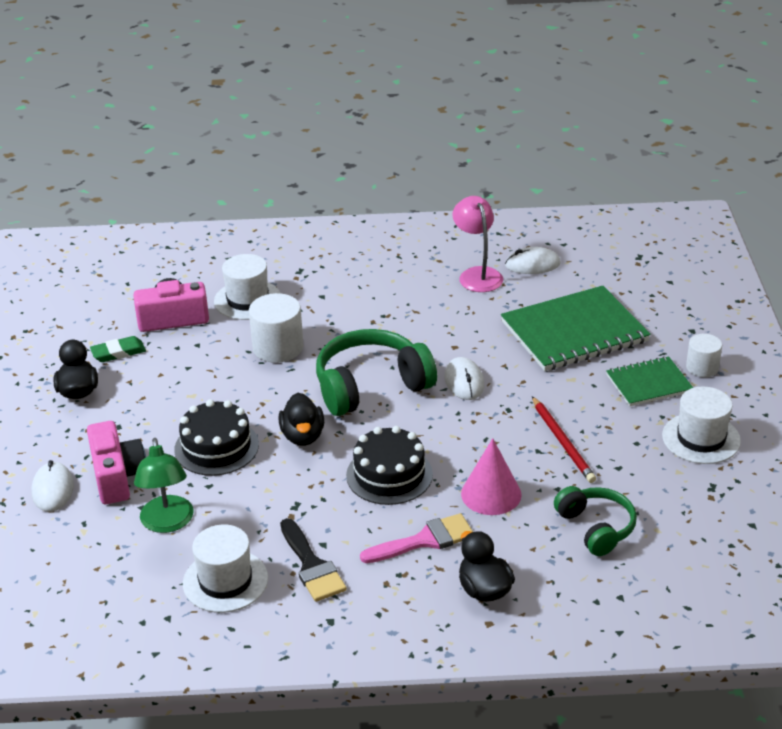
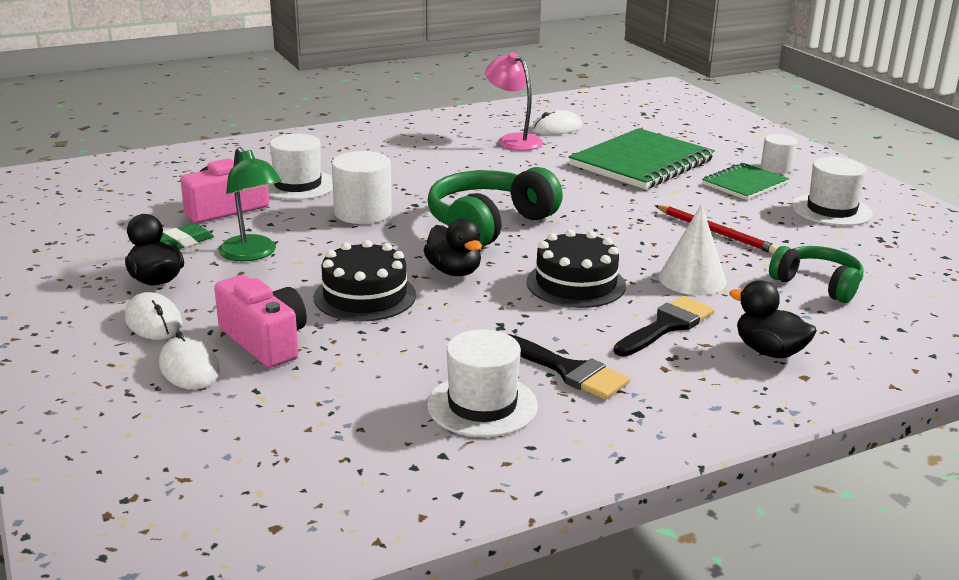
camera: 25 degrees left, 10 degrees down
green lamp [134,438,194,533] -> green lamp moved to [218,147,282,261]
pink brush [360,513,473,563] -> black brush [614,296,714,356]
white mouse [445,357,484,400] -> white mouse moved to [125,292,183,340]
pink cone [461,438,522,515] -> white cone [659,204,726,295]

